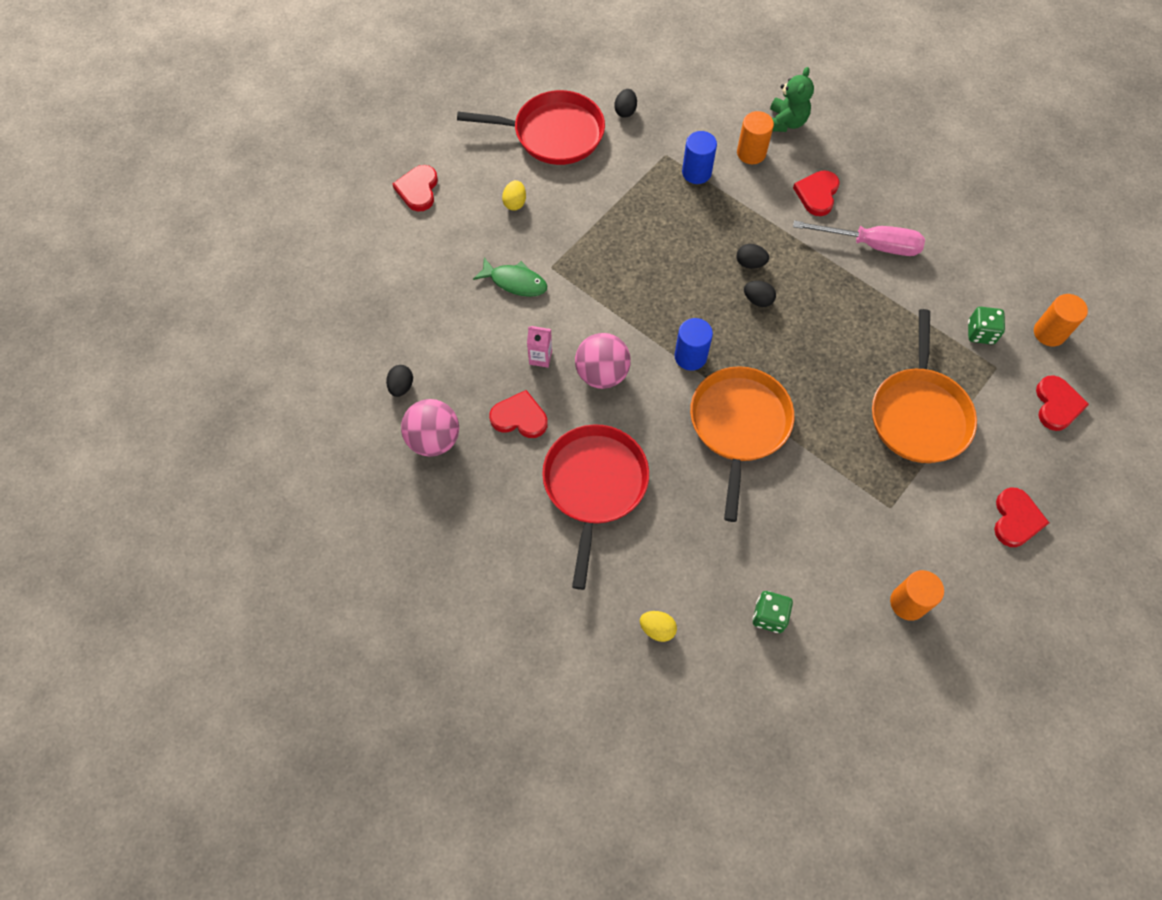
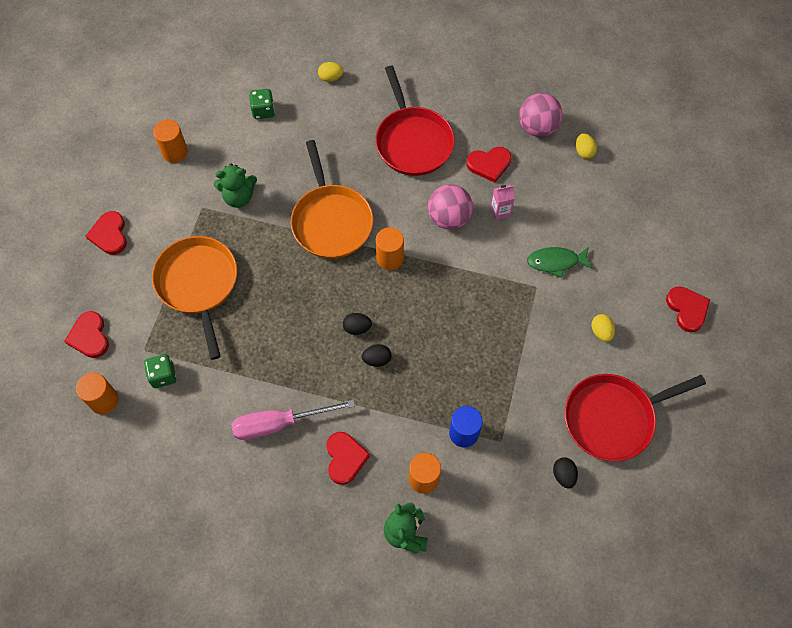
camera: 155 degrees right, 0 degrees up
black egg [386,365,413,397] -> yellow egg [576,133,597,159]
blue cylinder [674,318,713,371] -> orange cylinder [376,227,404,270]
none -> green teddy bear [214,164,257,208]

